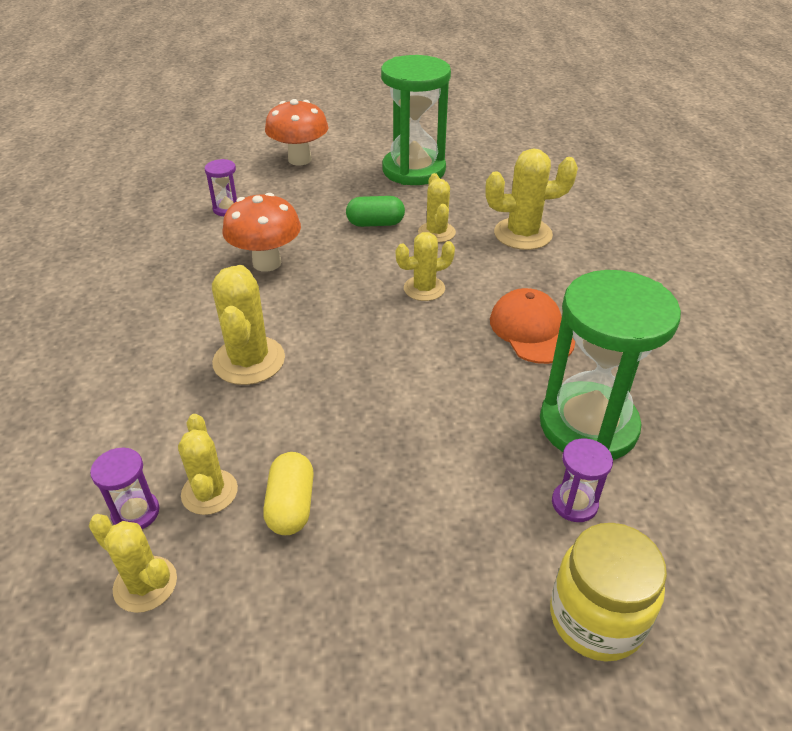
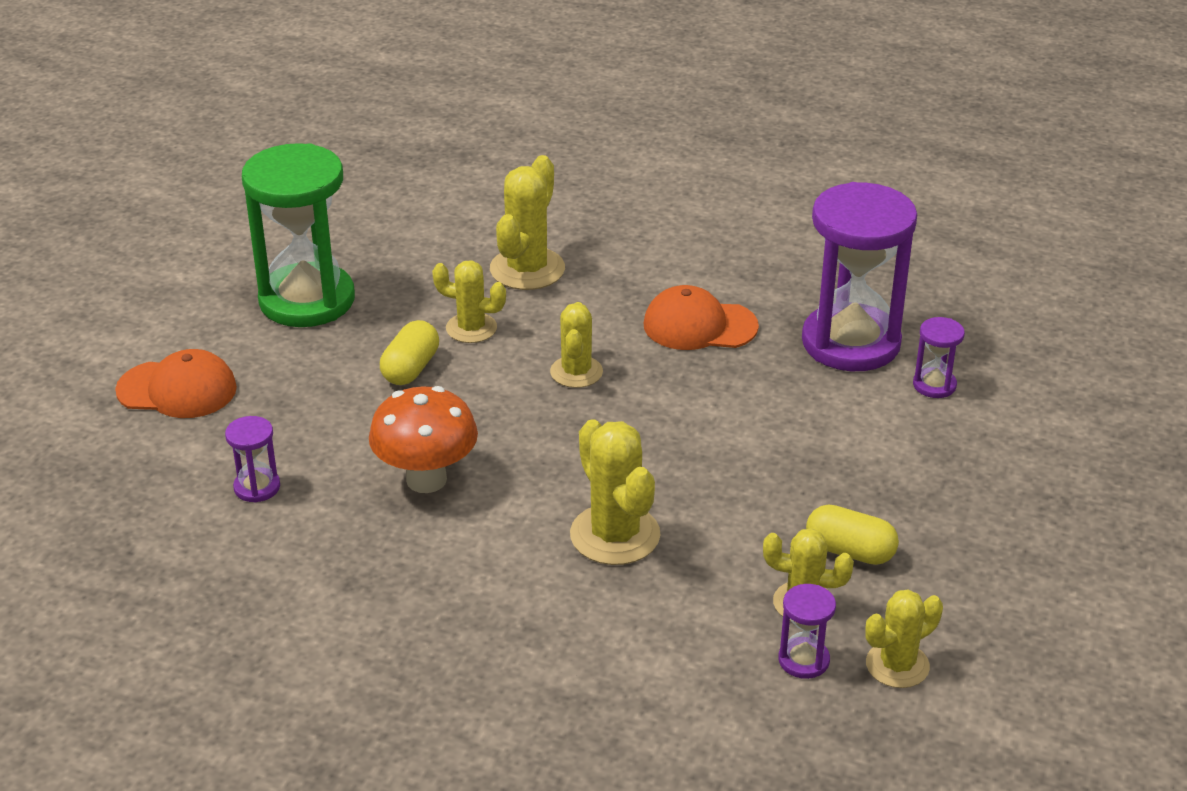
camera: 65 degrees left, 5 degrees down
yellow cactus [212,265,285,385] -> yellow cactus turned 45 degrees clockwise [570,419,660,565]
orange mushroom [265,99,328,165] -> orange cap [115,349,237,418]
green capsule [346,196,405,227] -> yellow capsule [380,320,439,385]
green hourglass [540,270,681,460] -> purple hourglass [802,182,917,371]
yellow jar [550,523,667,662] -> none

